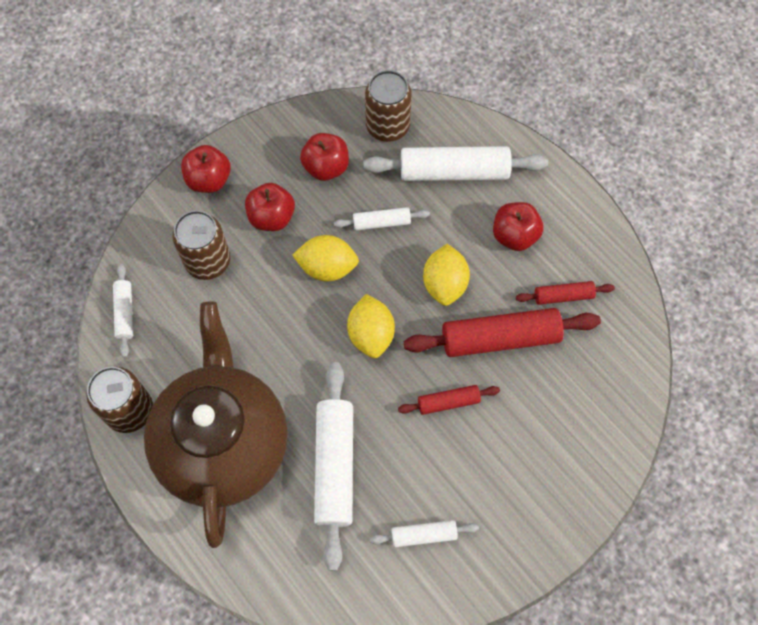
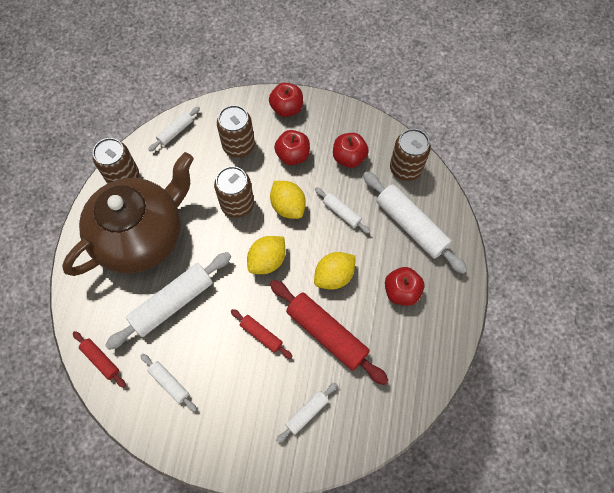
camera: 50 degrees right, 0 degrees up
red rolling pin [516,281,615,305] -> red rolling pin moved to [73,331,126,388]
none -> brown can [214,166,254,218]
none -> white rolling pin [276,383,337,443]

